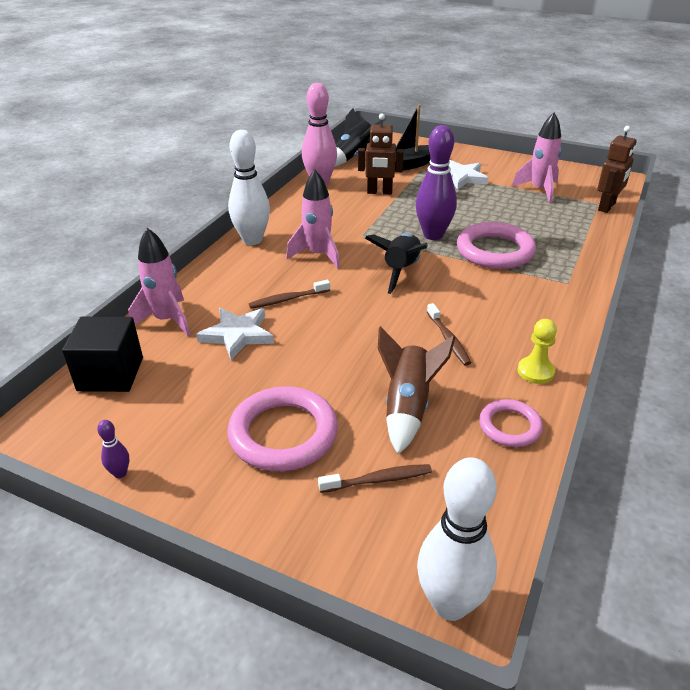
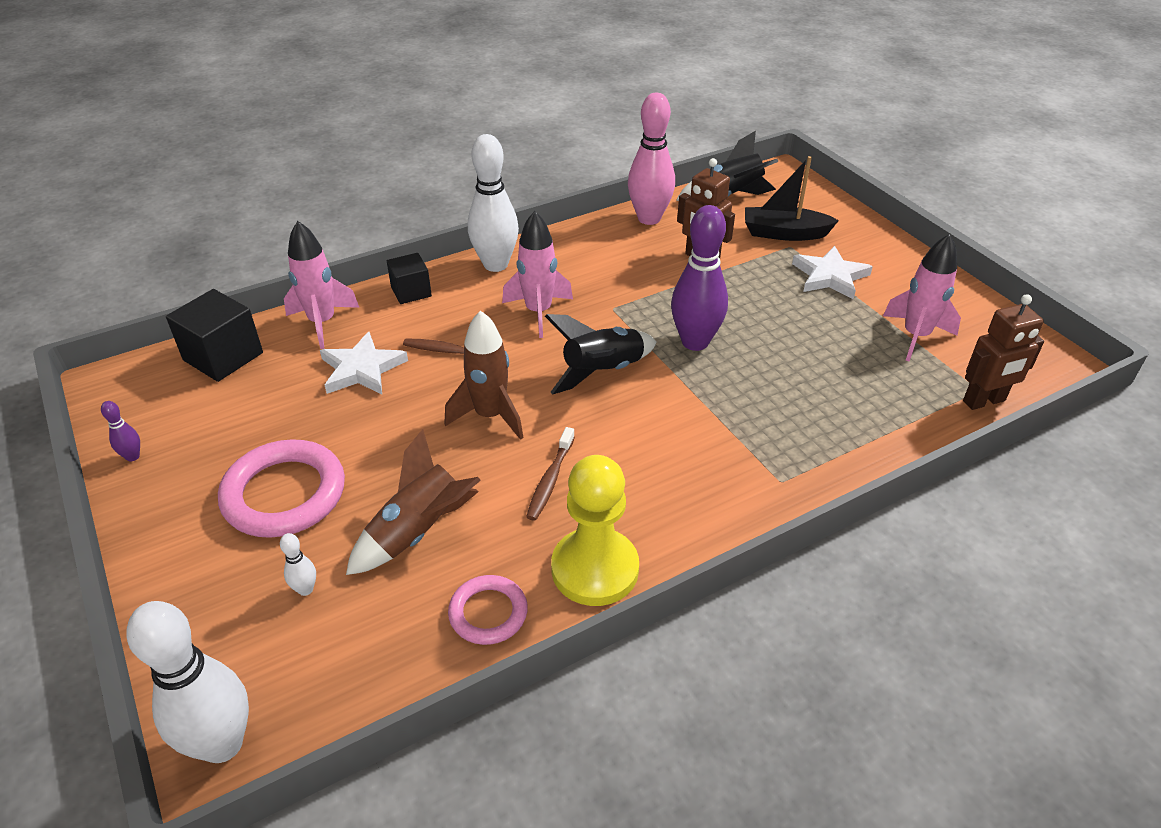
camera: 35 degrees right, 5 degrees up
brown toothbrush [318,464,432,493] -> white bowling pin [280,533,316,596]
pink ring [457,222,536,269] -> none
yellow pawn [518,319,557,384] -> yellow pawn [551,455,639,606], size x1.81
none -> black cube [387,253,432,304]
none -> brown rocket [444,310,524,440]

